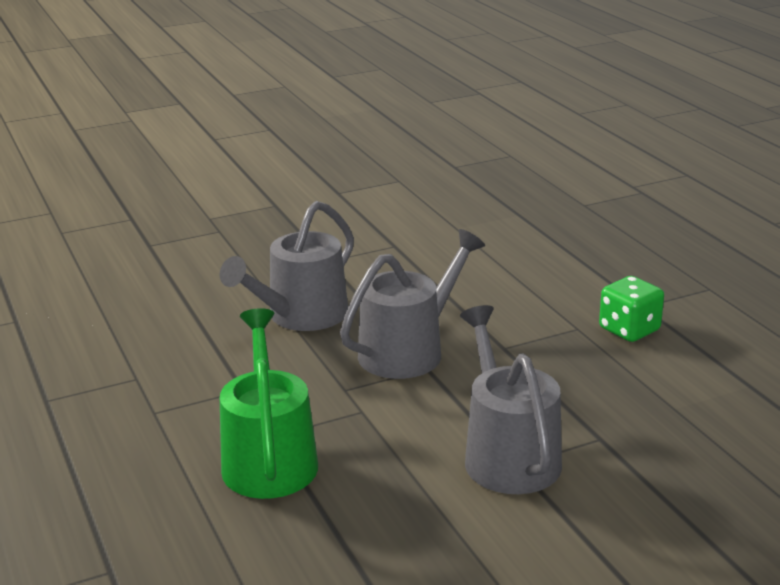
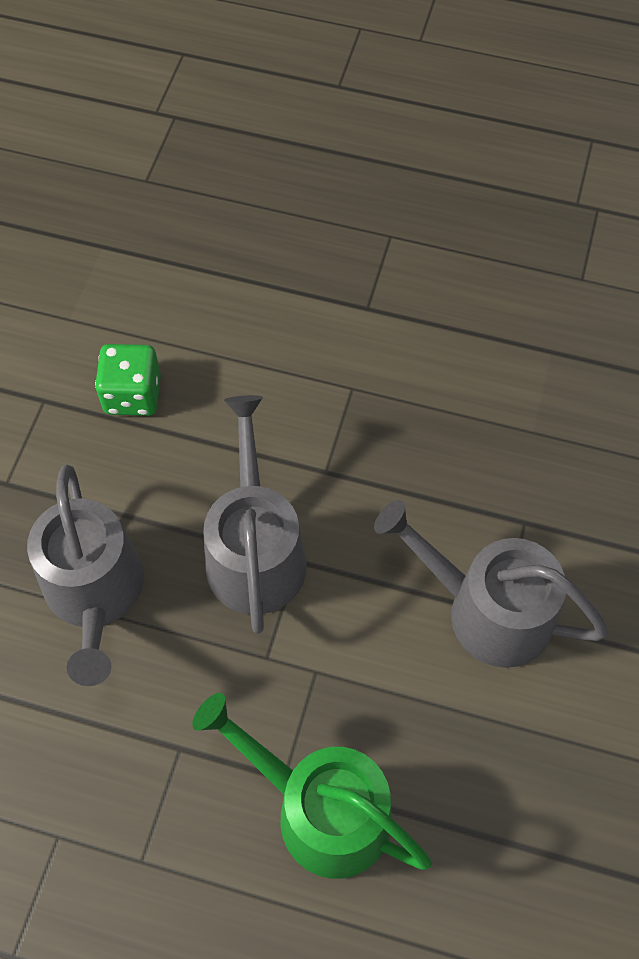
camera: 50 degrees left, 35 degrees up
green dice [599,276,664,342] -> green dice moved to [95,344,161,416]

